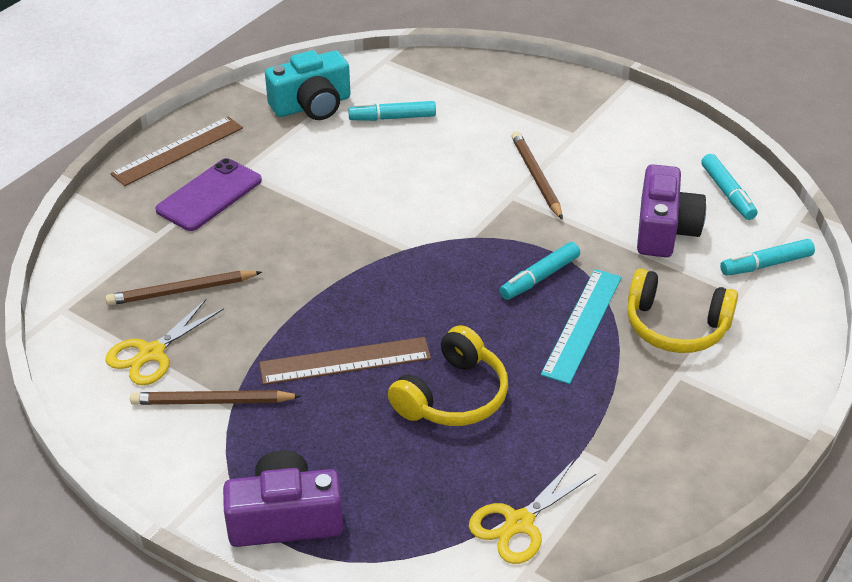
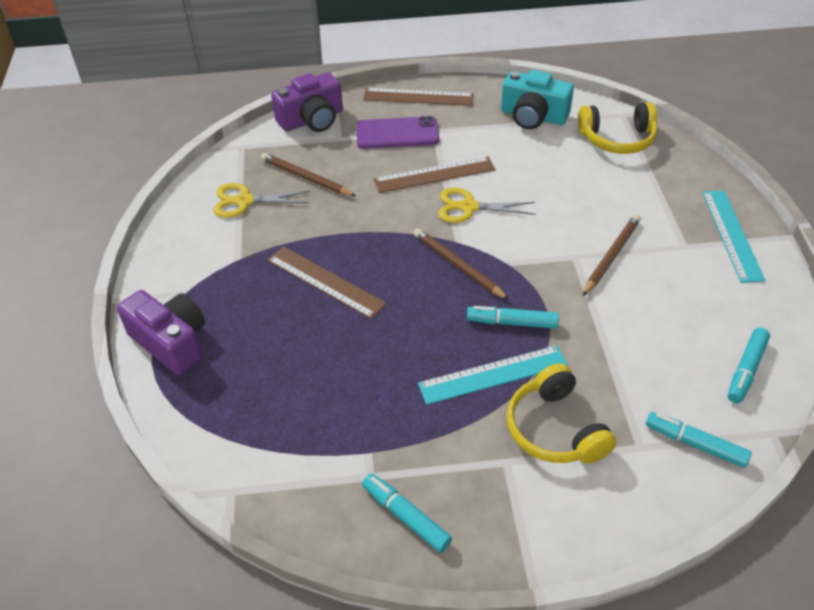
camera: 50 degrees right, 5 degrees up
brown pencil [130,390,302,405] -> brown pencil moved to [414,228,509,300]
turquoise marker [348,101,436,121] -> turquoise marker moved to [362,474,452,553]
yellow headphones [388,325,508,426] -> yellow headphones moved to [578,102,657,154]
yellow scissors [469,459,596,564] -> yellow scissors moved to [438,188,536,223]
purple camera [637,164,706,257] -> purple camera moved to [271,72,343,132]
none -> brown ruler [374,156,495,193]
none -> turquoise ruler [702,190,766,283]

